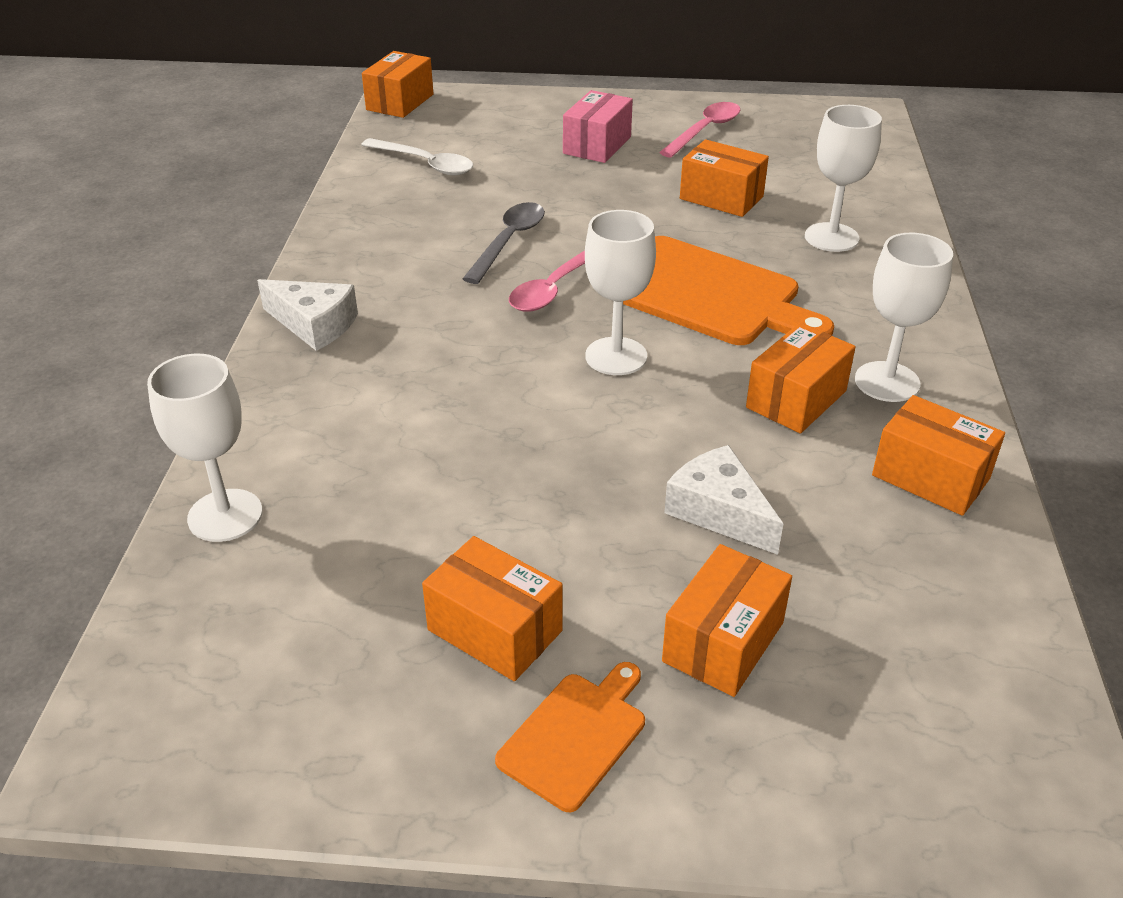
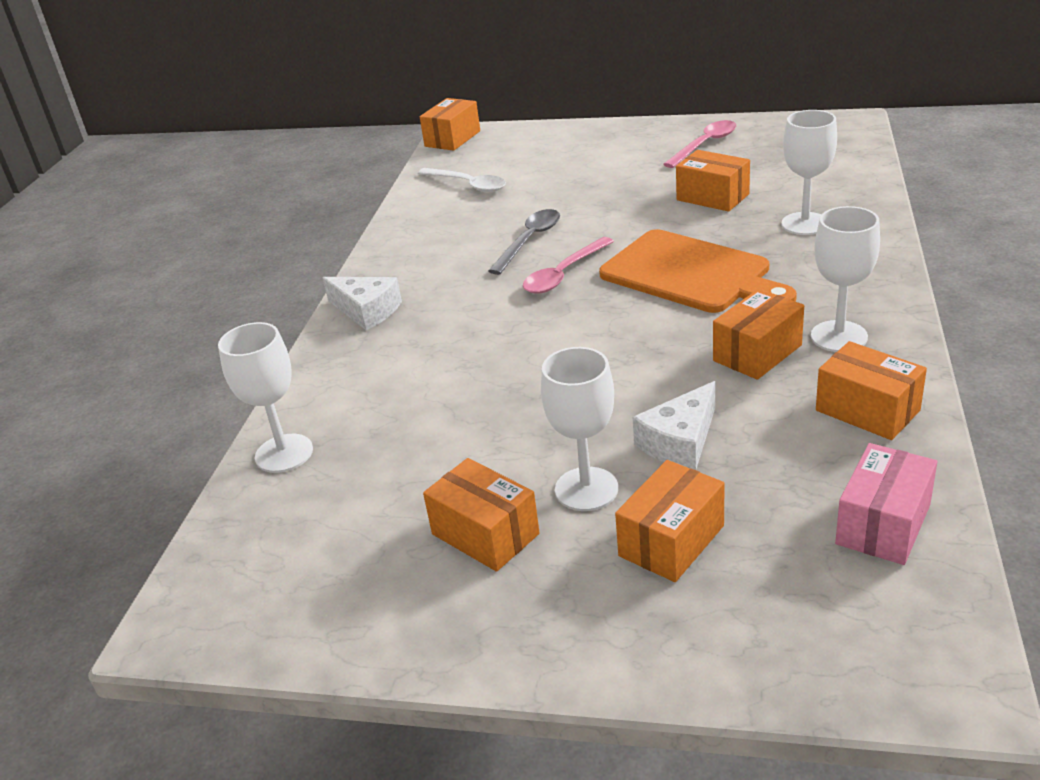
camera: 10 degrees right, 5 degrees down
orange cutting board [495,662,645,812] -> none
pink box [563,90,633,163] -> pink box moved to [835,443,937,565]
white goblet [585,210,656,375] -> white goblet moved to [541,347,618,511]
white cheese [664,445,783,555] -> white cheese turned 105 degrees counterclockwise [633,381,715,470]

